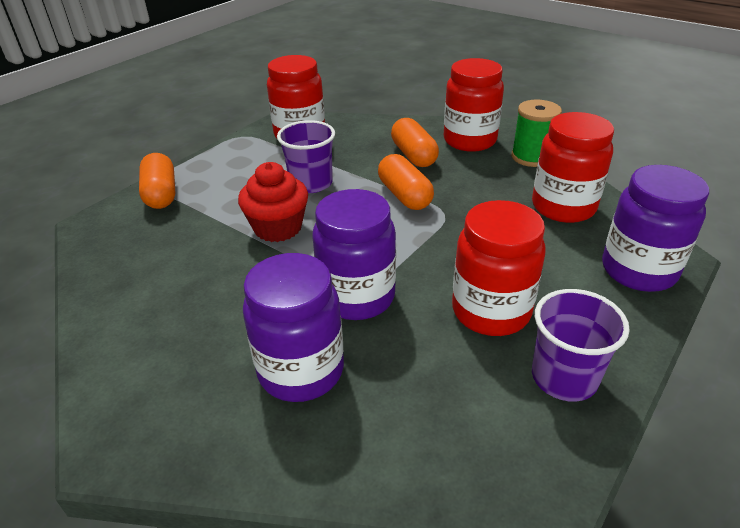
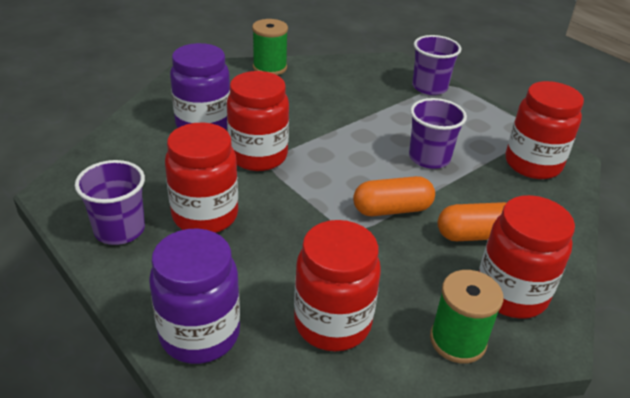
camera: 100 degrees right, 0 degrees up
orange capsule [139,153,176,209] -> purple cup [412,35,461,95]
red cupcake [238,162,308,242] -> none
purple jar [313,189,396,320] -> red jar [227,71,289,171]
none -> green spool [252,19,288,75]

